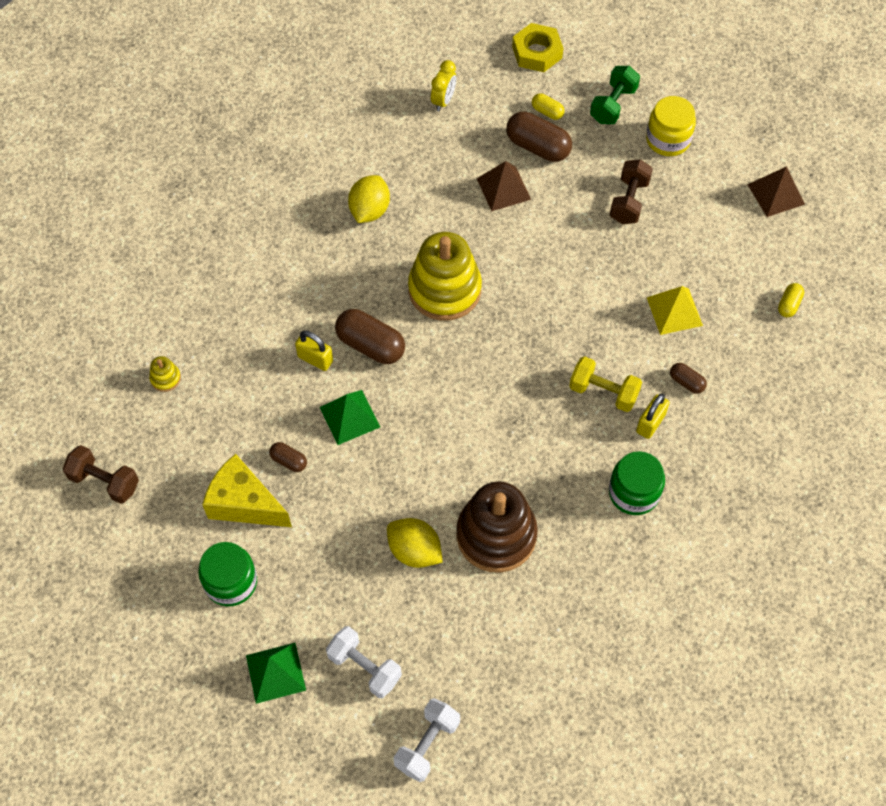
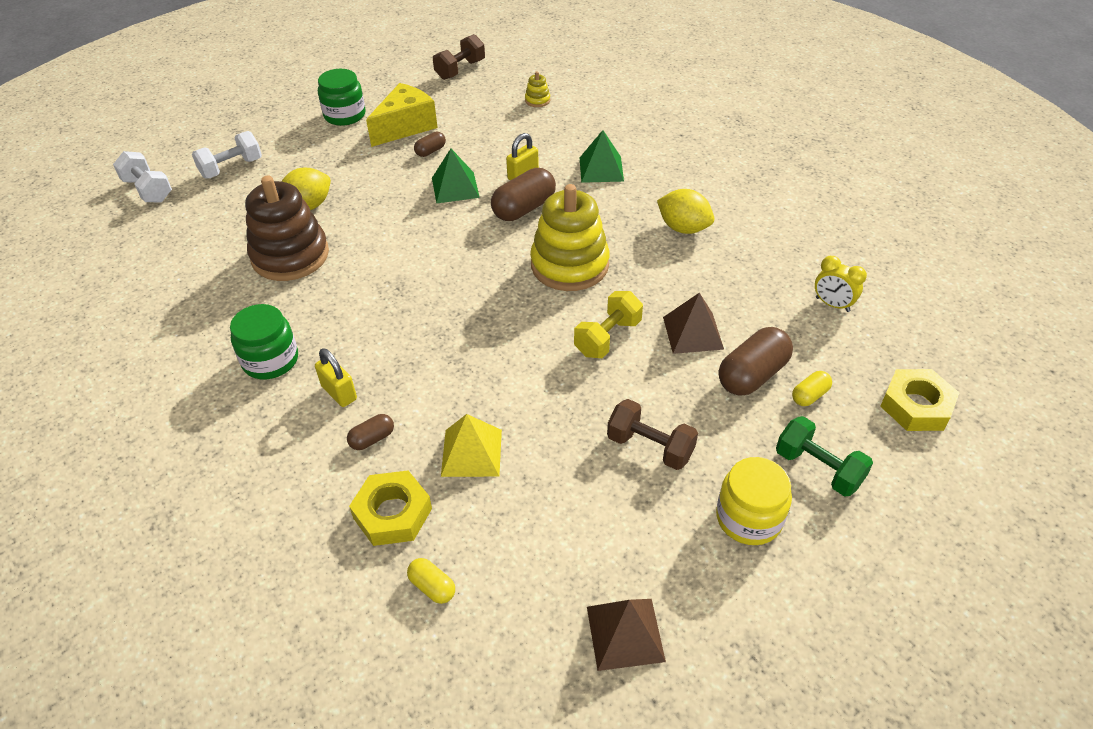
camera: 105 degrees right, 15 degrees down
green pyramid [246,643,306,704] -> green pyramid moved to [580,130,624,183]
yellow dumbbell [569,356,642,412] -> yellow dumbbell moved to [574,291,643,358]
none -> yellow nut [349,471,432,546]

